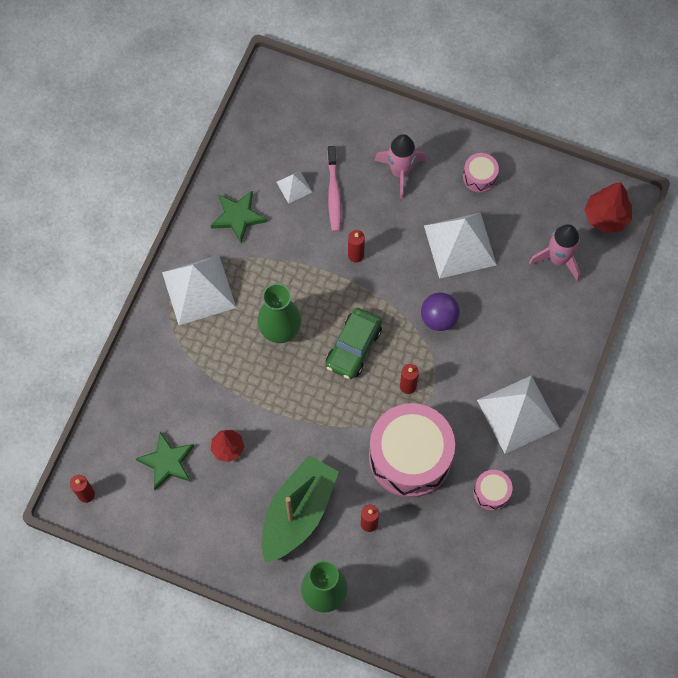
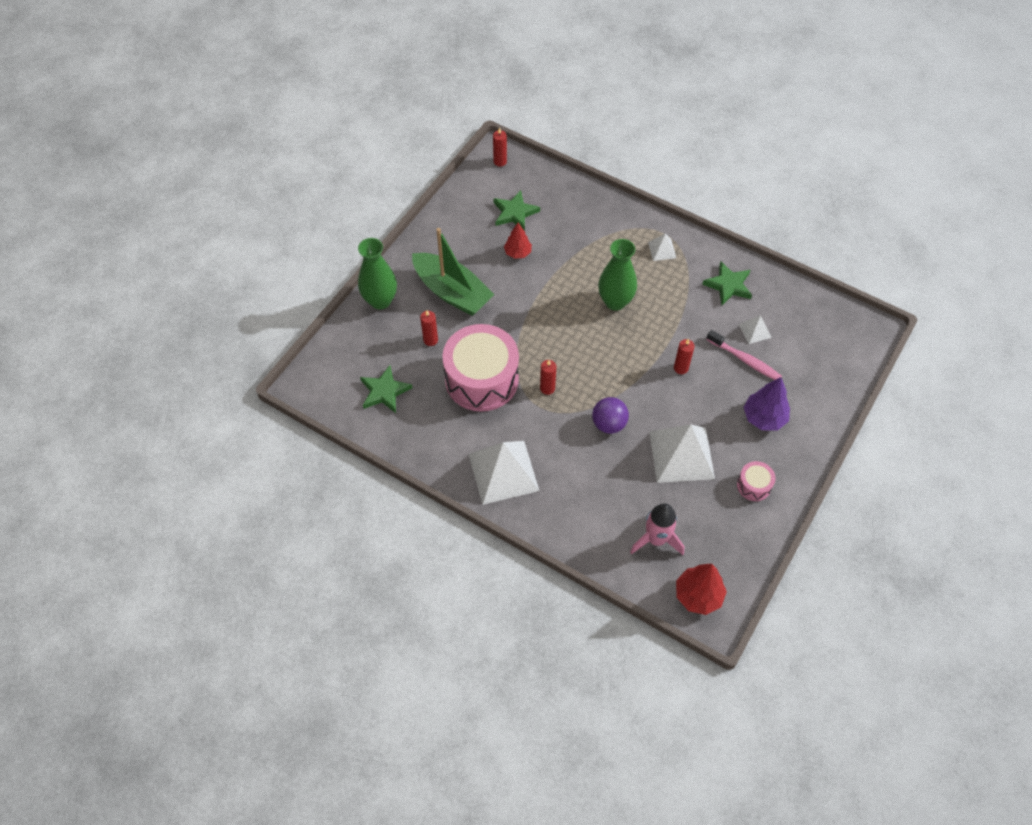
camera: 100 degrees right, 10 degrees down
white pyramid [162,255,236,325] -> white pyramid [648,234,676,261], size x0.46
green car [326,308,382,379] -> none
pink toothbrush [327,146,341,232] -> pink toothbrush turned 150 degrees counterclockwise [706,330,782,380]
pink rocket [374,134,426,199] -> purple tree [744,377,790,430]
pink drum [474,470,512,511] -> none
none -> green star [360,365,413,413]

